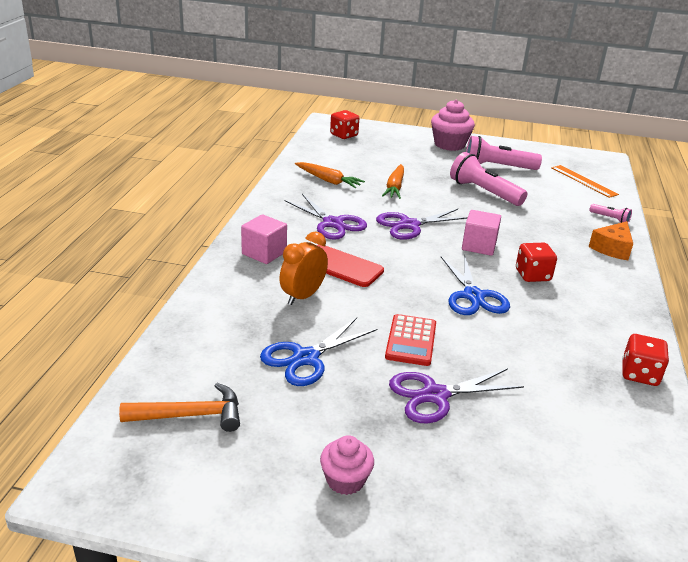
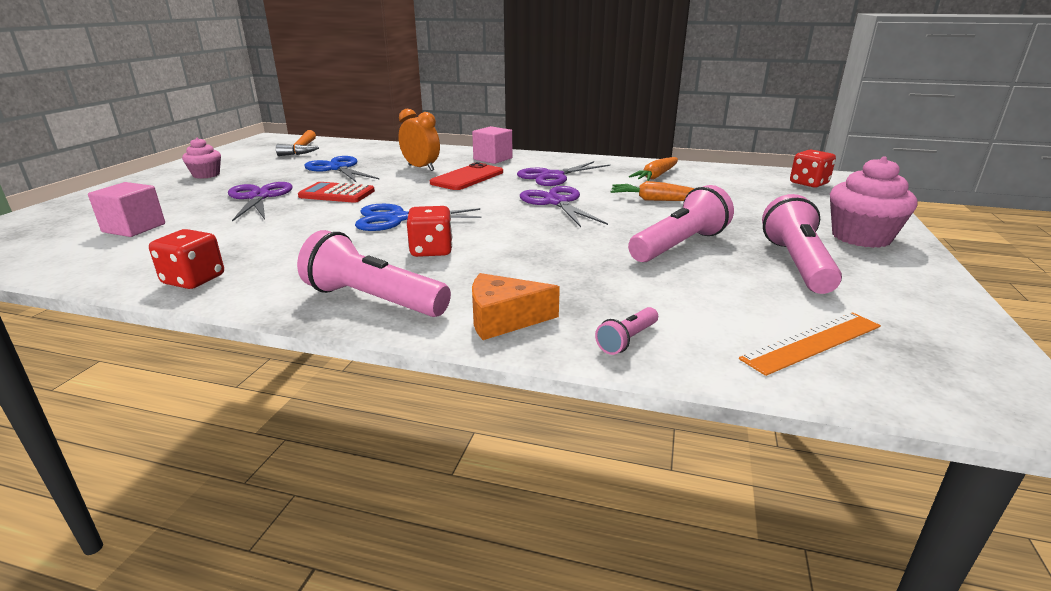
camera: 95 degrees right, 5 degrees down
pink cube [462,210,501,256] -> pink cube moved to [88,182,165,237]
orange cheese [589,221,633,260] -> orange cheese turned 45 degrees counterclockwise [472,273,560,340]
none -> pink flashlight [297,230,451,317]

